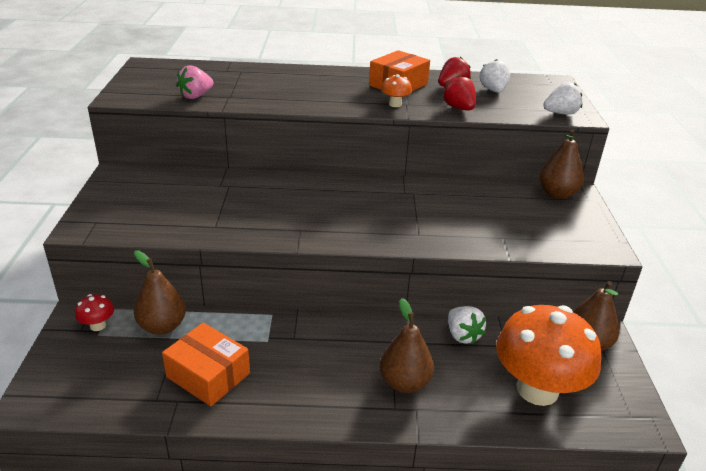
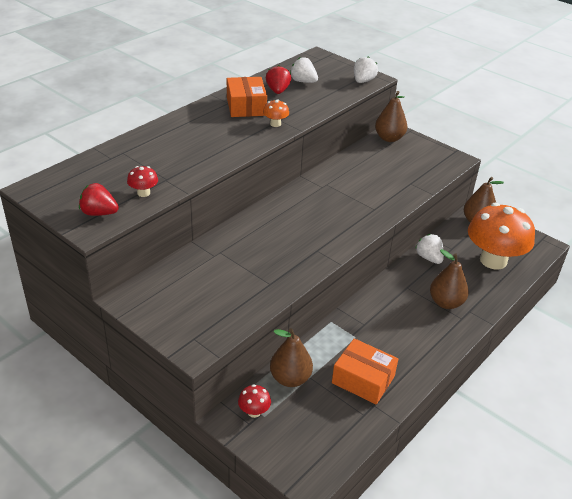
camera: 50 degrees left, 5 degrees up
orange box [162,323,250,406] -> orange box turned 45 degrees clockwise [332,338,398,404]
pink strawberry [176,65,214,99] -> red mushroom [127,166,158,197]
red strawberry [443,75,476,111] -> red strawberry moved to [79,183,119,216]
white strawberry [448,306,486,344] -> white strawberry turned 135 degrees counterclockwise [416,234,444,264]

